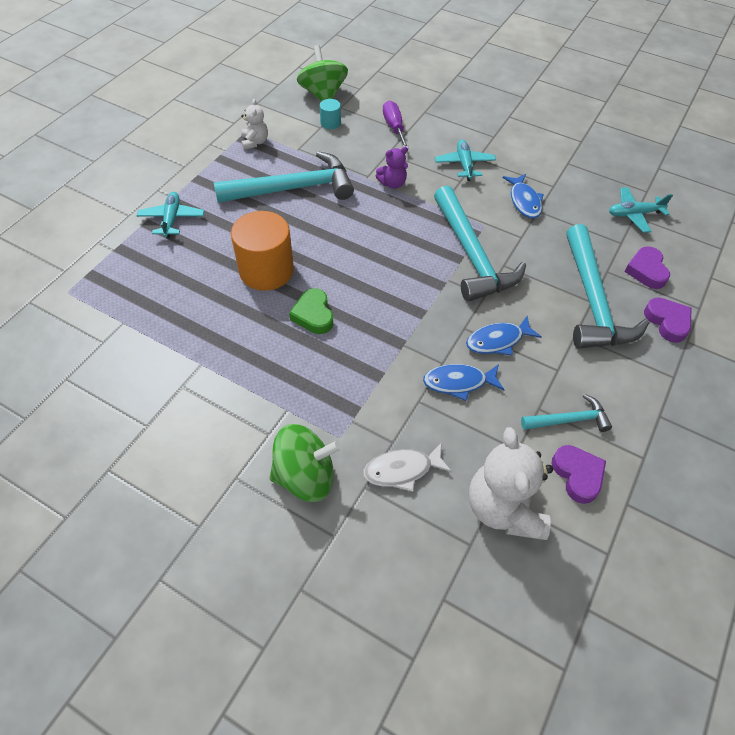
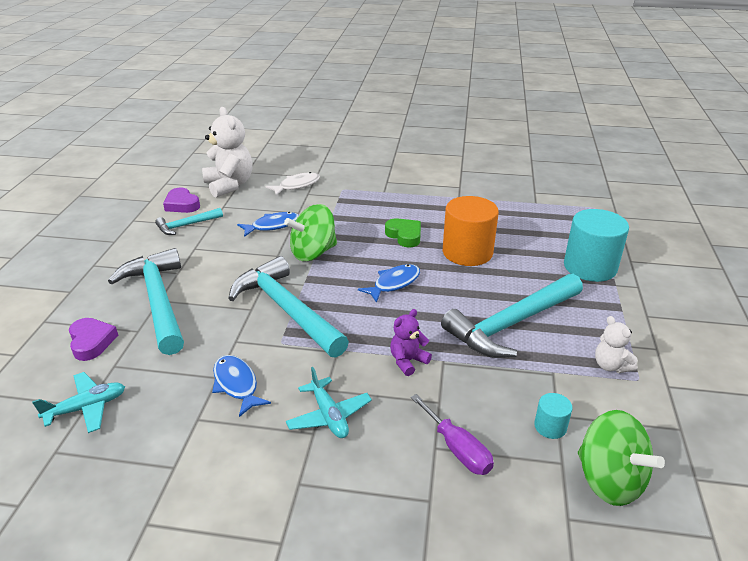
camera: 160 degrees right, 20 degrees down
turquoise plane [137,192,204,238] -> turquoise cylinder [564,209,629,282]
green spinning top [270,424,341,502] -> green spinning top moved to [284,204,337,261]
blue fish [466,316,542,355] -> blue fish moved to [358,264,420,303]
purple heart [644,297,692,343] -> none

